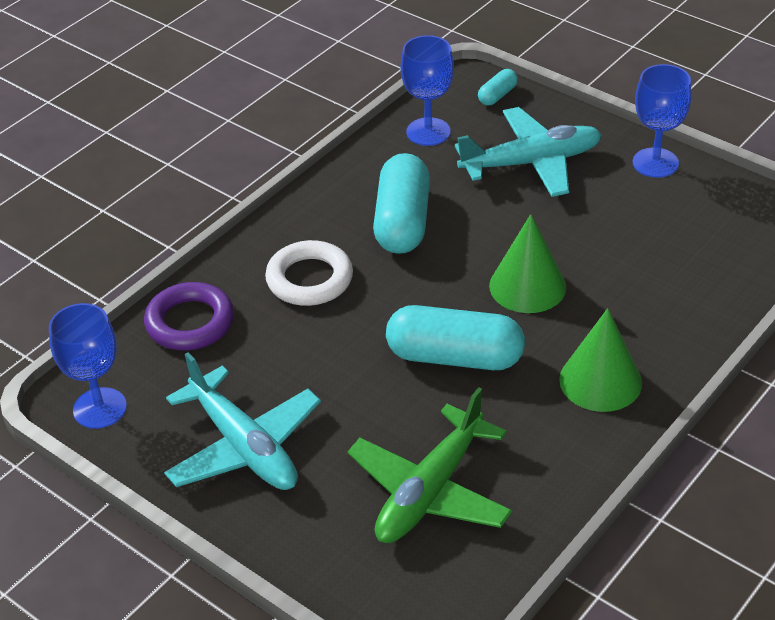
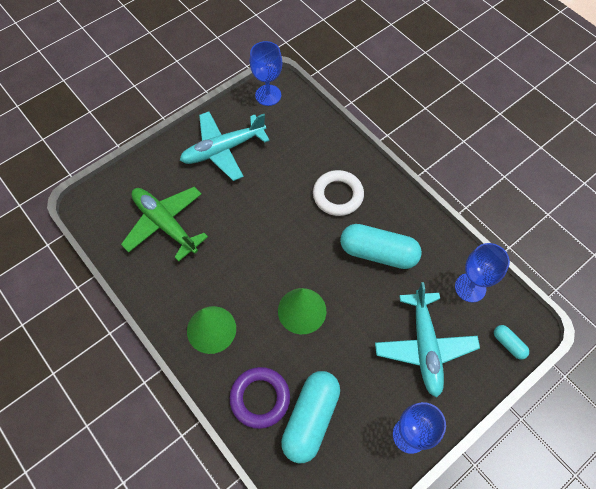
camera: 100 degrees right, 20 degrees up
purple ring [144,282,234,350] -> purple ring moved to [230,367,290,429]
turquoise capsule [386,305,525,370] -> turquoise capsule moved to [281,371,340,464]

